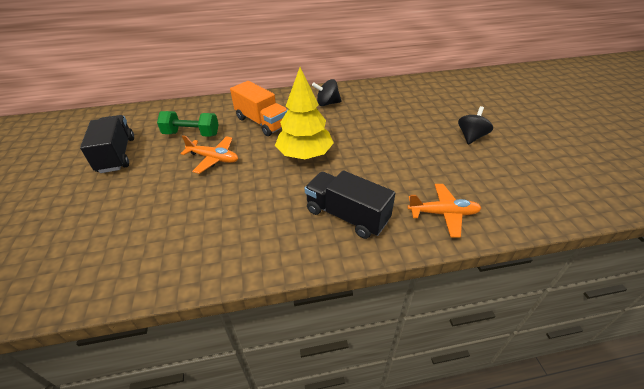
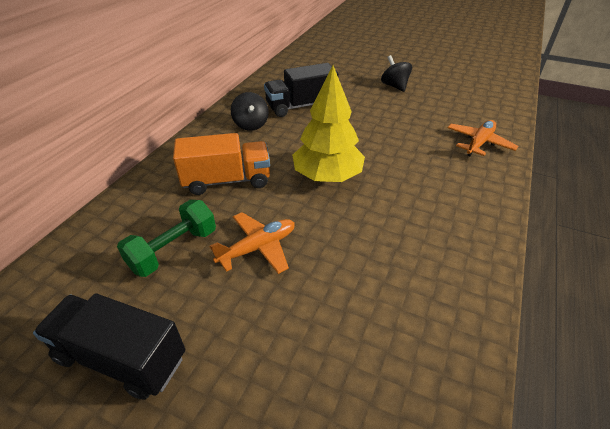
camera: 55 degrees left, 0 degrees up
black truck [304,171,395,239] -> black truck moved to [264,63,338,117]
black spinning top [312,79,342,106] -> black spinning top turned 45 degrees counterclockwise [231,92,269,131]

